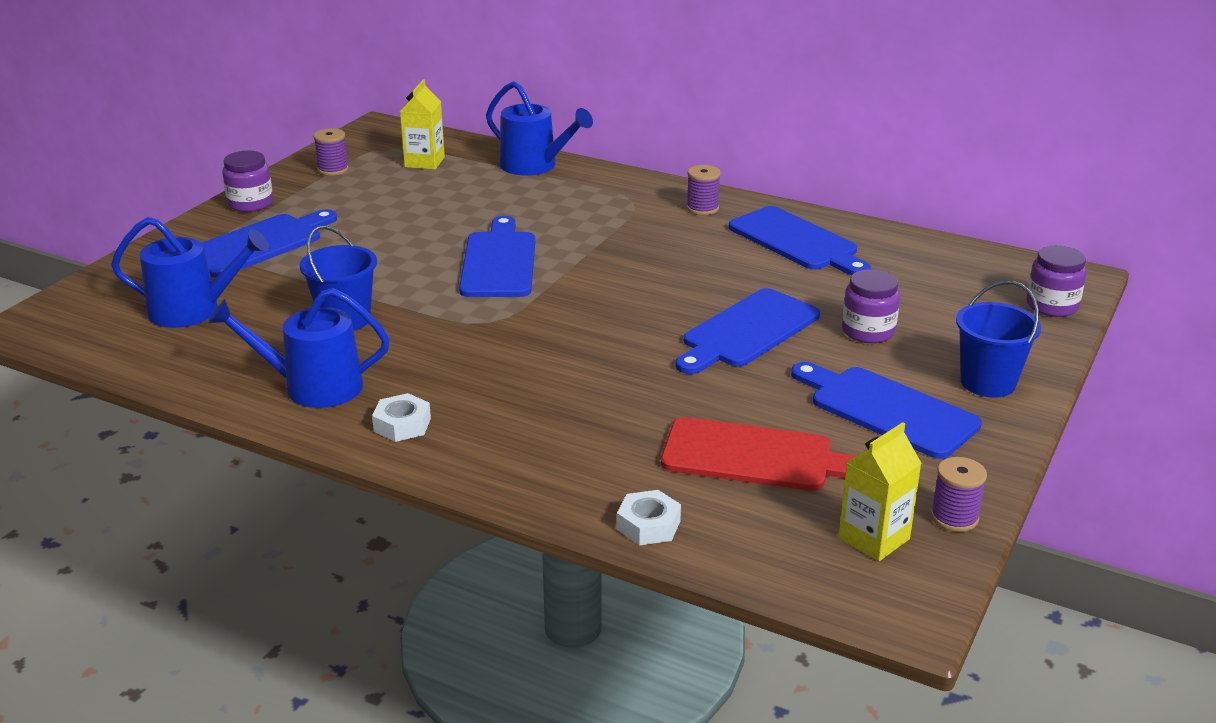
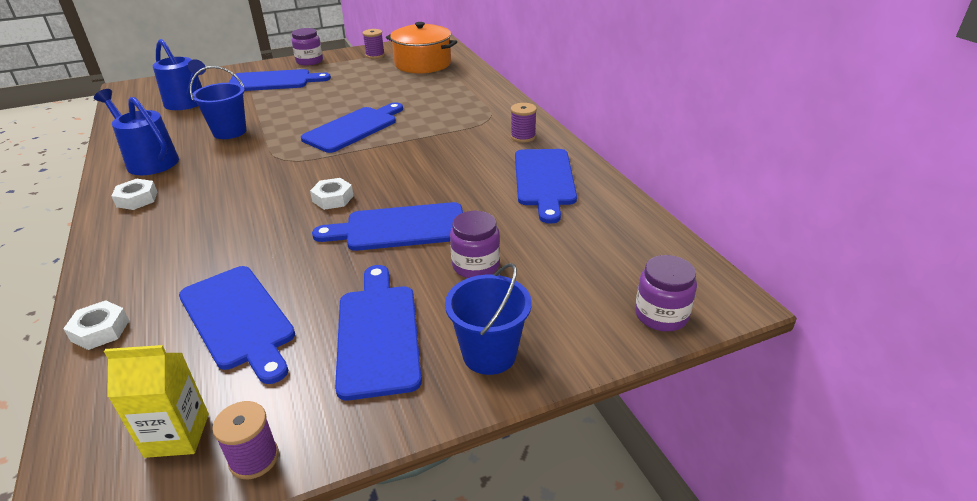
camera: 40 degrees right, 5 degrees up
yellow carton [400,79,445,170] -> orange pot [386,22,457,73]
blue watering can [486,81,593,176] -> none
red cutting board [661,417,857,491] -> blue cutting board [179,266,295,384]
none -> white nut [310,178,354,210]

